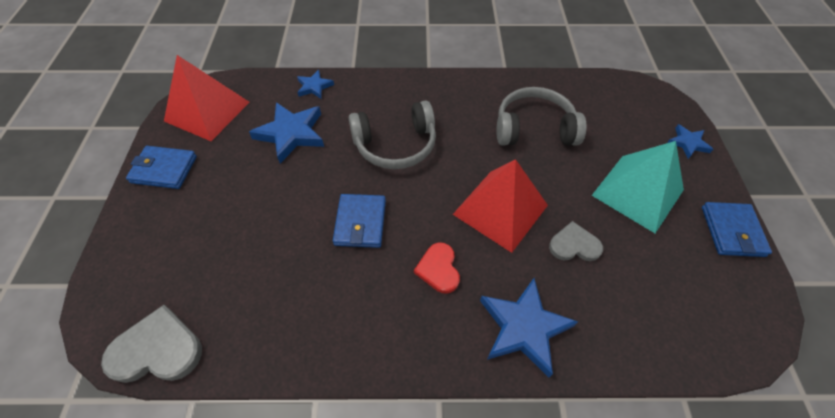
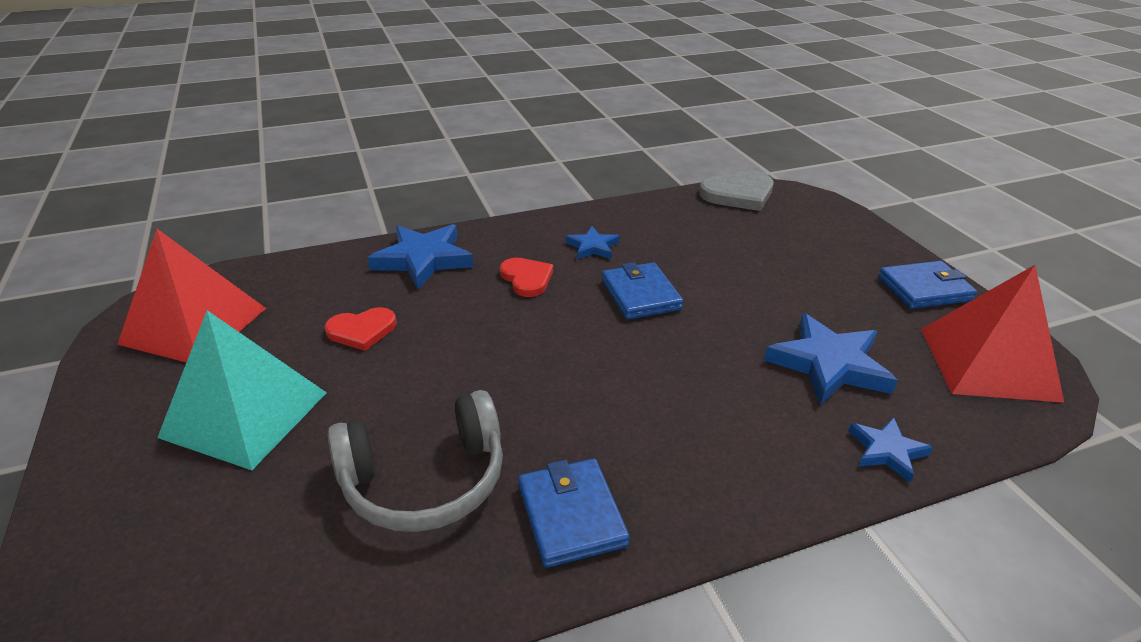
camera: 160 degrees right, 20 degrees down
grey headphones [349,100,436,169] -> none
red pyramid [453,159,548,253] -> red pyramid moved to [117,229,266,362]
grey heart [549,221,603,261] -> red heart [324,307,397,351]
blue star [667,124,713,159] -> blue star moved to [566,227,620,259]
blue wallet [702,202,772,257] -> blue wallet moved to [518,459,630,568]

